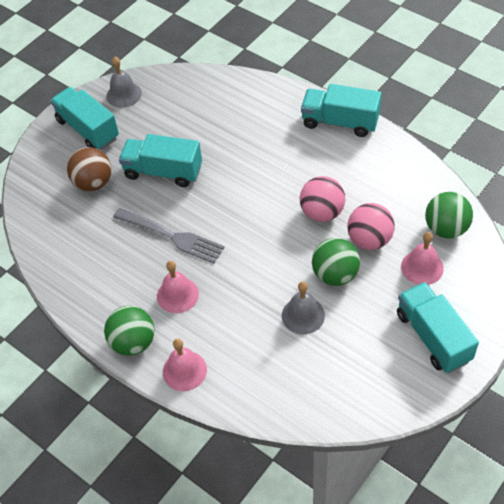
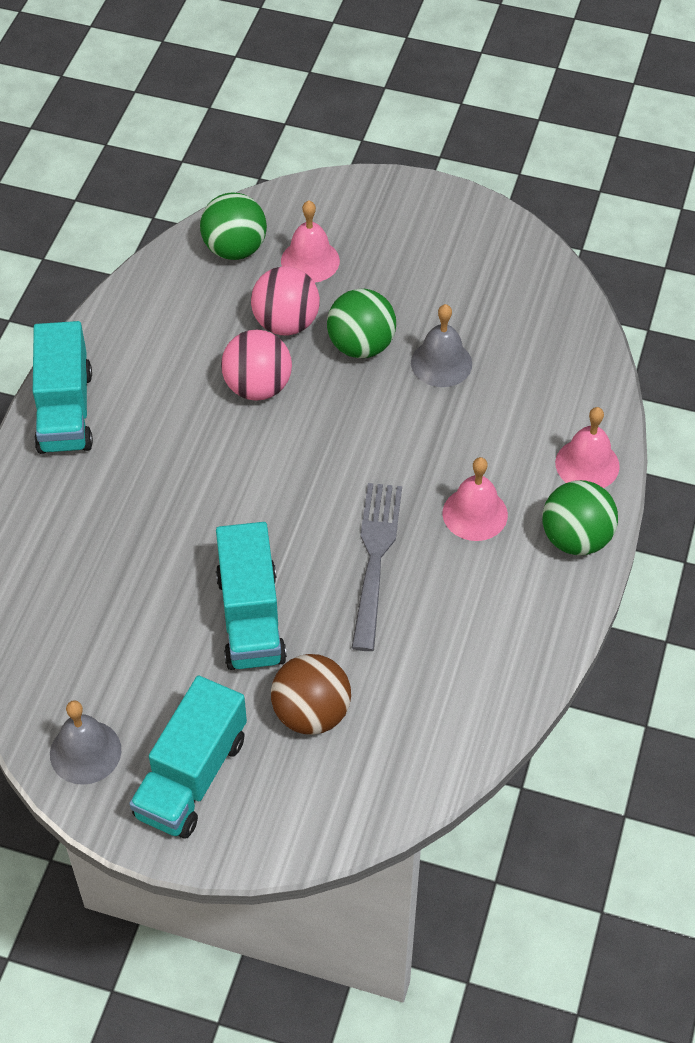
camera: 115 degrees left, 0 degrees up
turquoise truck [397,282,479,373] -> none

